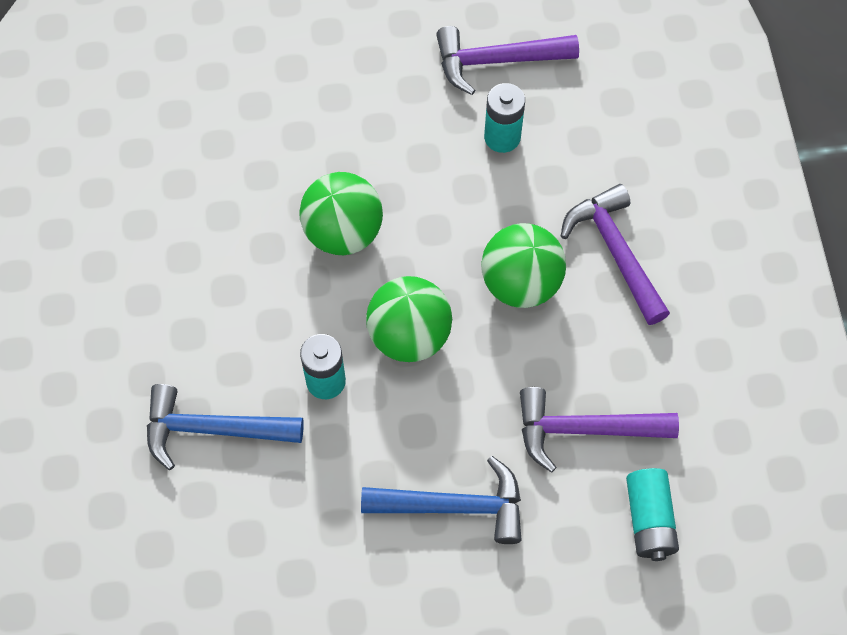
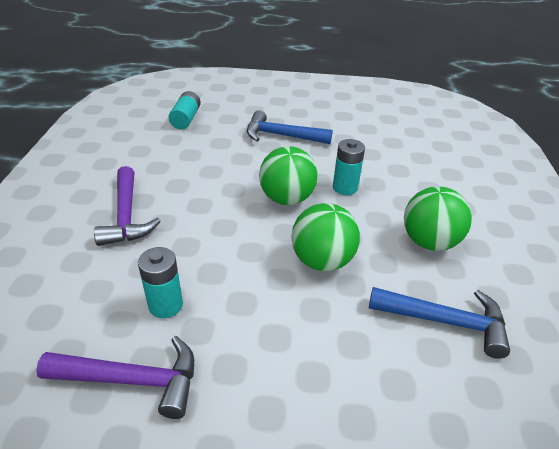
camera: 170 degrees left, 25 degrees down
blue hammer [147,384,304,470] -> blue hammer moved to [369,287,510,359]
green ball [481,223,566,308] -> green ball moved to [404,186,472,251]
purple hammer [520,387,679,472] -> none

